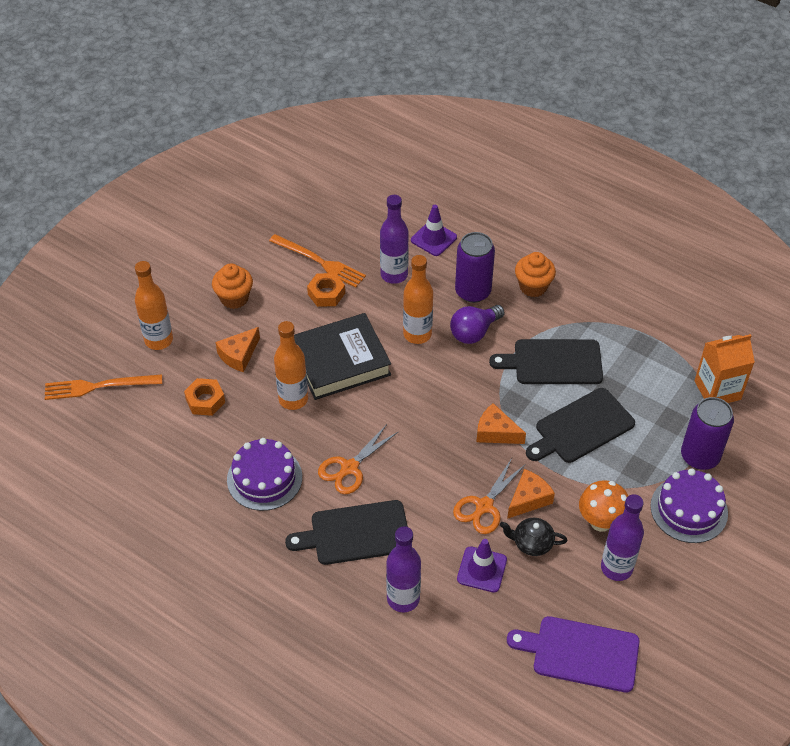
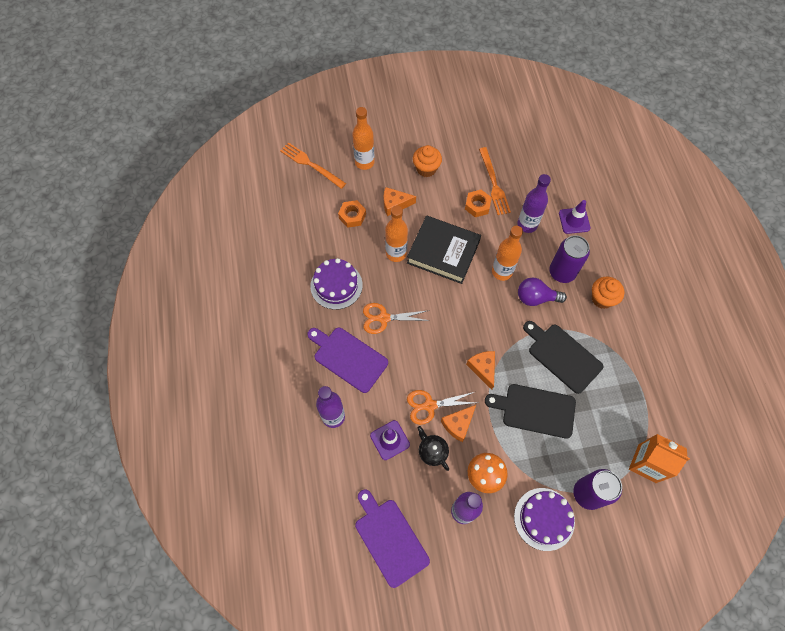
camera: 45 degrees right, 15 degrees up
black cutting board [285,500,408,565] -> purple cutting board [307,328,388,393]
orange cheese [507,469,555,519] -> orange cheese turned 135 degrees clockwise [441,405,476,442]

